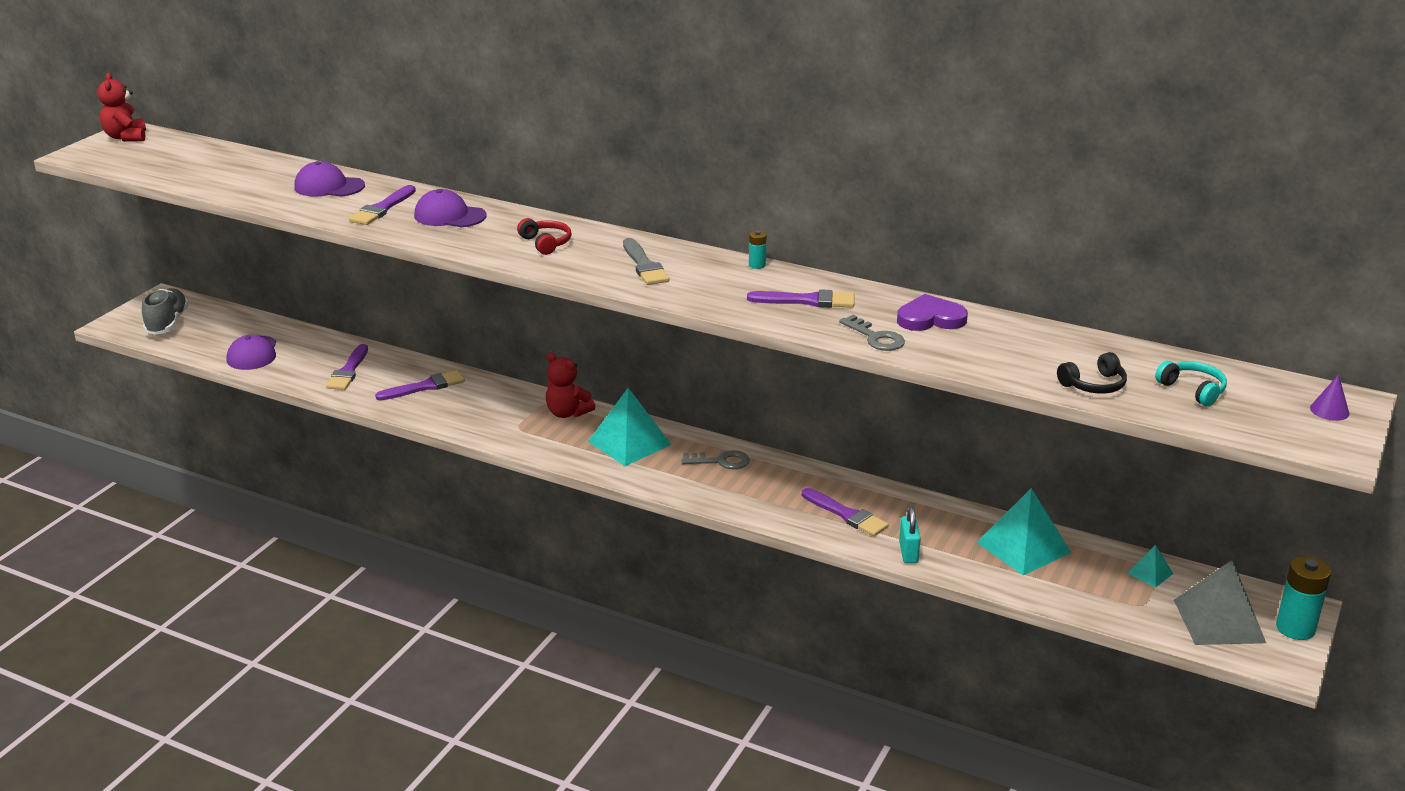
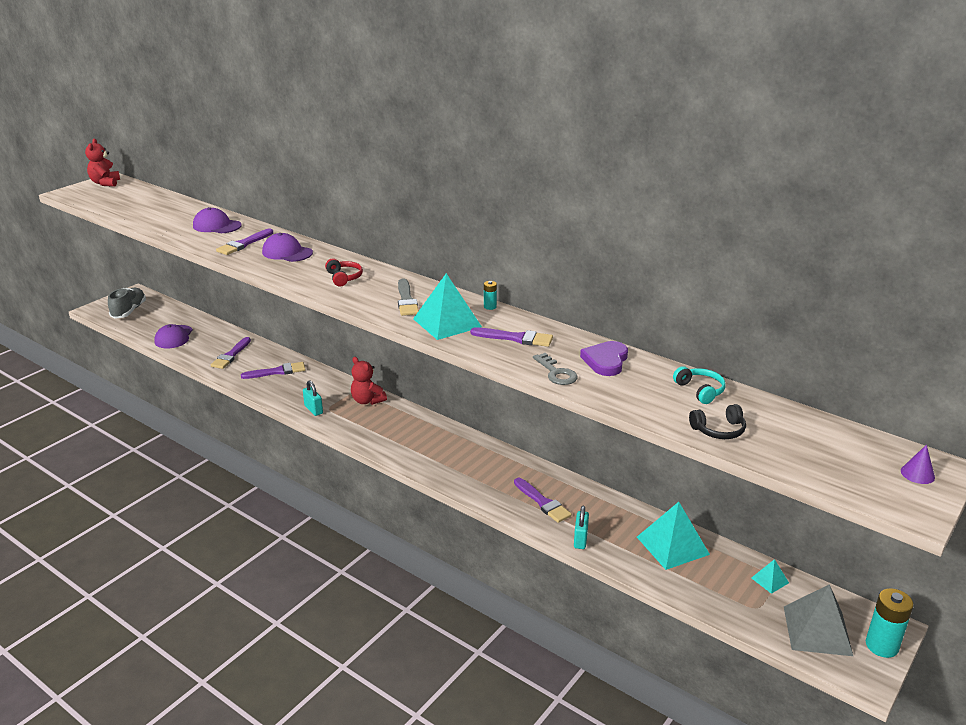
camera: 10 degrees right, 0 degrees up
turquoise pyramid [588,388,672,466] -> turquoise pyramid moved to [413,273,482,340]
grey key [682,450,750,469] -> none
purple heart [897,294,968,331] -> purple heart turned 75 degrees counterclockwise [580,341,628,376]
turquoise headphones [1155,361,1227,406] -> turquoise headphones moved to [673,366,726,404]
none -> turquoise padlock [303,380,323,416]

